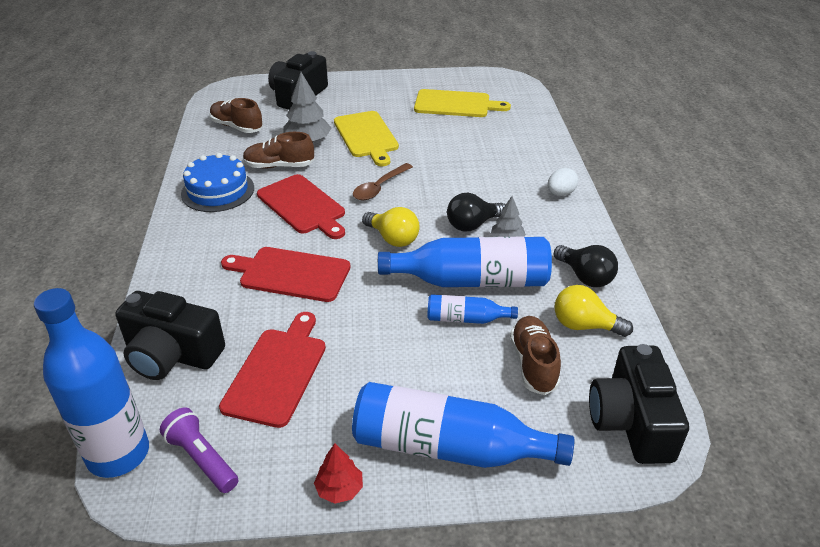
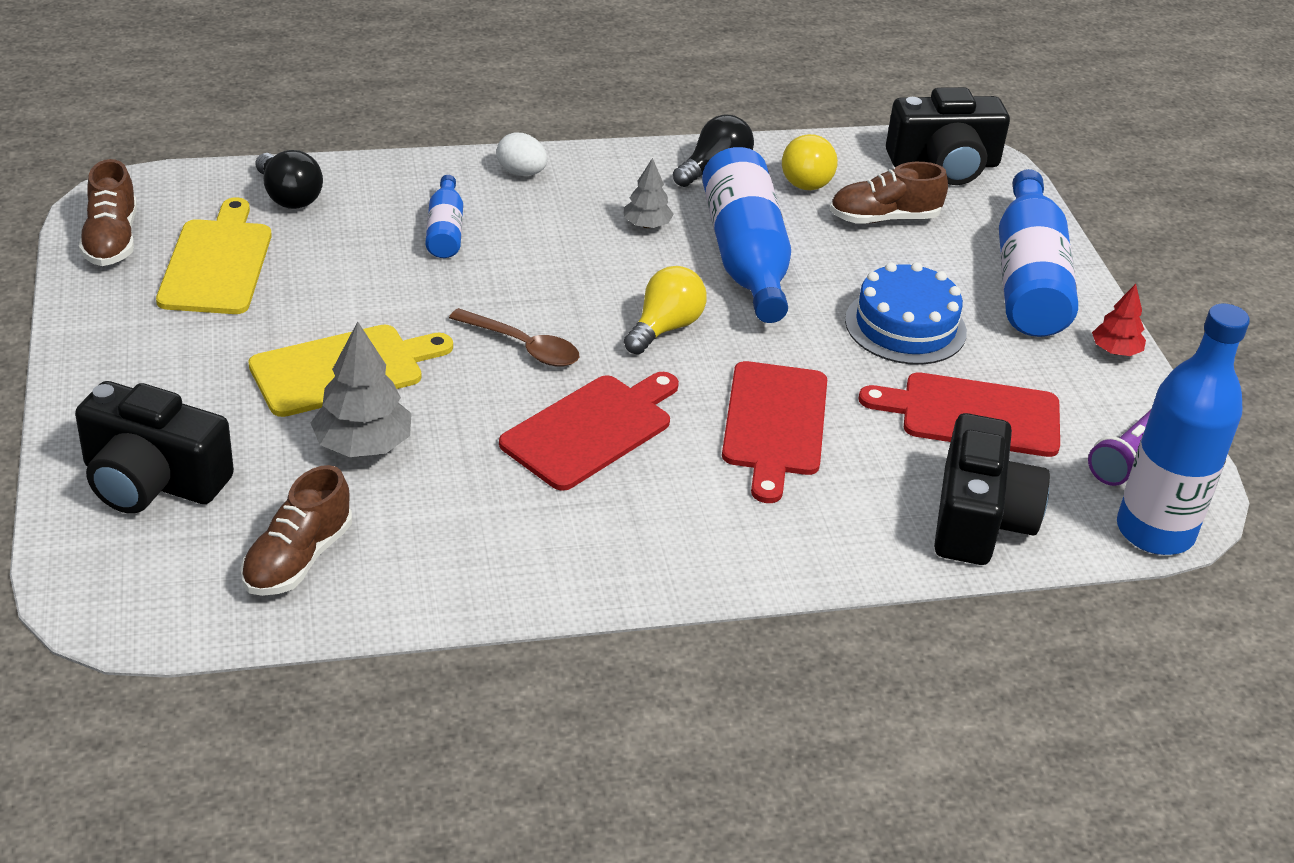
camera: 100 degrees left, 0 degrees up
blue cake [181,153,254,212] -> blue cake moved to [845,262,967,365]
brown shoe [243,132,314,169] -> brown shoe moved to [79,159,137,266]
blue bottle [427,294,518,324] -> blue bottle moved to [426,175,463,258]
black light bulb [447,193,505,231] -> black light bulb moved to [256,150,323,209]

